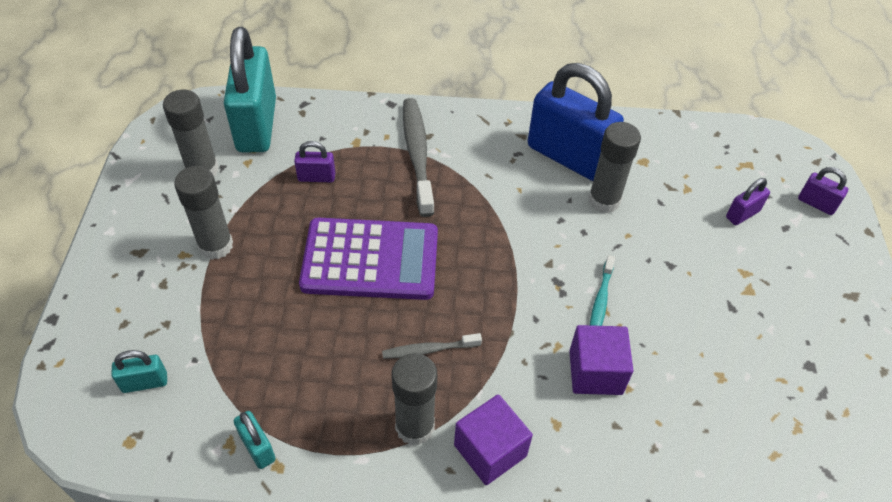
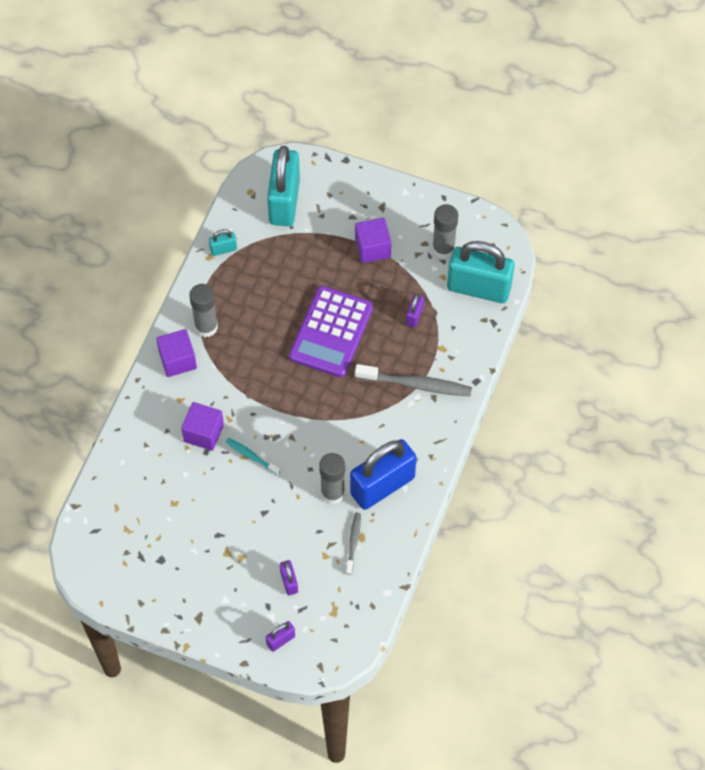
camera: 110 degrees right, 10 degrees up
turquoise padlock [111,350,167,393] -> turquoise padlock [267,146,300,226], size x2.34
grey glue stick [174,166,233,260] -> purple cube [355,218,391,263]
grey toothbrush [382,333,482,359] -> grey toothbrush moved to [346,513,361,575]

